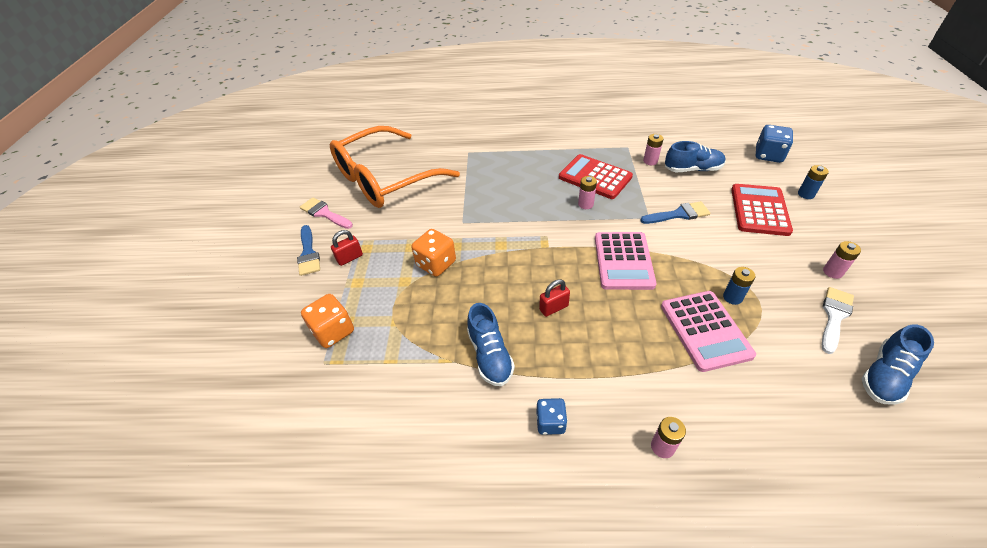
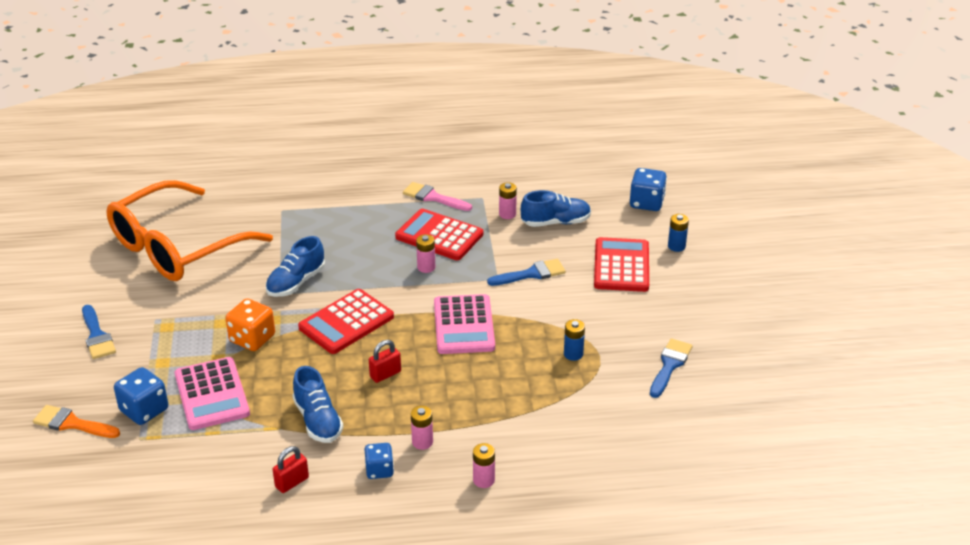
camera: 10 degrees left, 10 degrees down
pink brush [300,197,353,229] -> pink brush moved to [403,182,472,211]
orange dice [301,294,354,348] -> blue dice [114,367,168,425]
red padlock [331,230,363,266] -> red padlock moved to [273,446,309,493]
pink calculator [661,291,756,372] -> pink calculator moved to [175,357,250,430]
white brush [822,287,854,354] -> blue brush [650,338,693,398]
pink battery [823,241,861,279] -> pink battery moved to [411,406,433,450]
blue shoe [861,324,934,405] -> blue shoe moved to [266,236,325,297]
none -> orange brush [33,405,120,438]
none -> red calculator [298,289,394,354]

